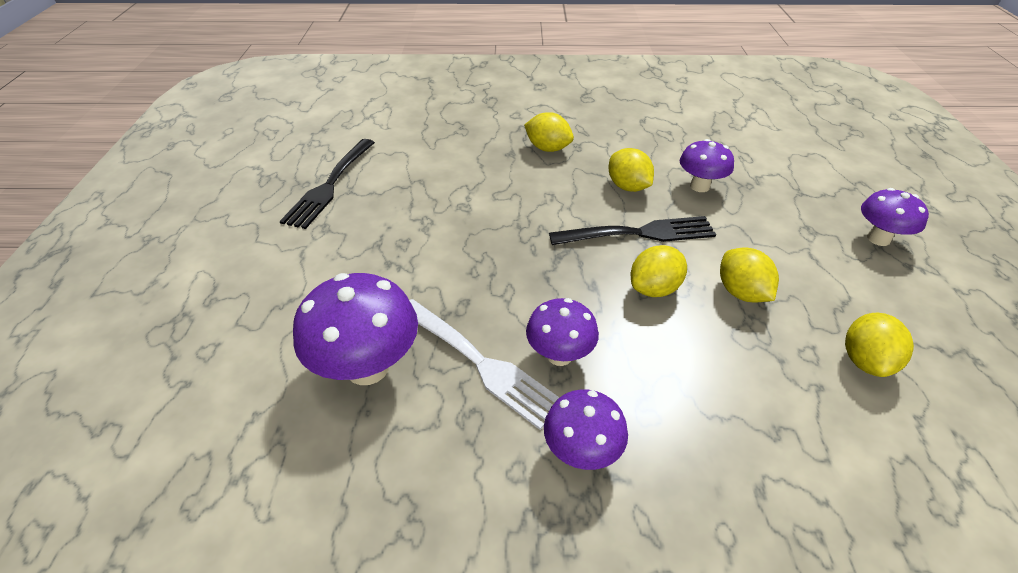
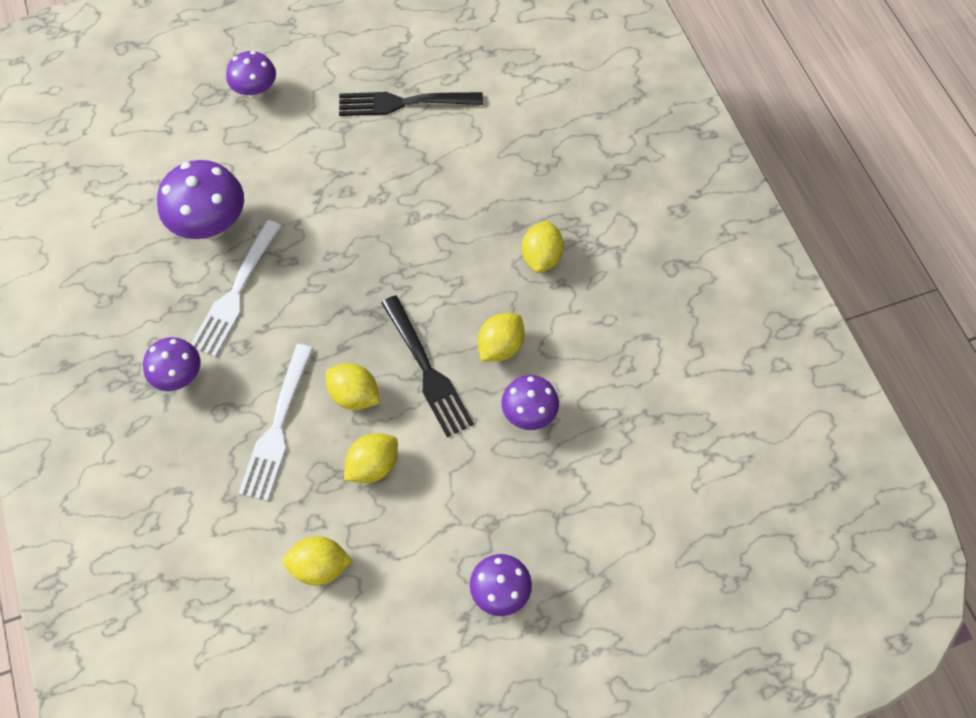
camera: 70 degrees right, 20 degrees up
purple mushroom [526,298,599,366] -> purple mushroom moved to [226,51,276,99]
none -> white fork [238,344,313,501]

